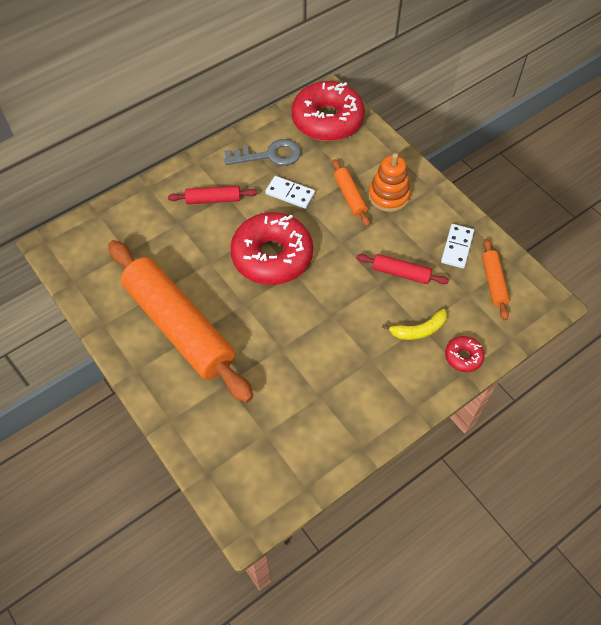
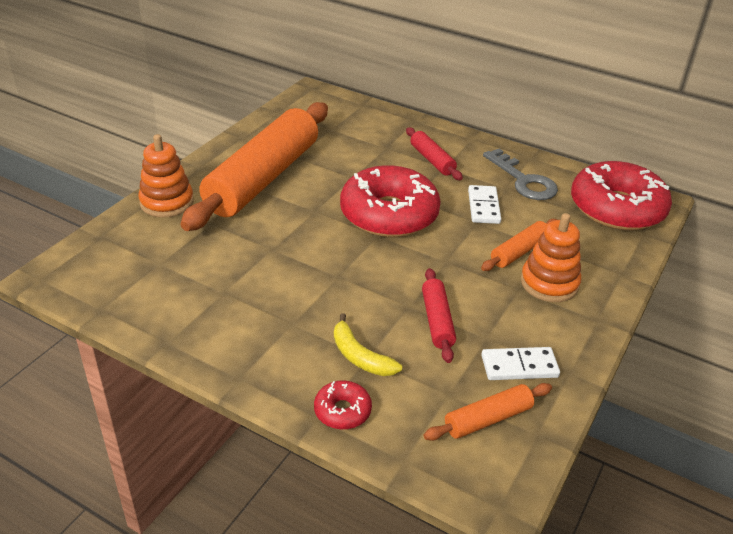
camera: 65 degrees right, 20 degrees down
none -> orange stacking toy [138,134,194,218]

